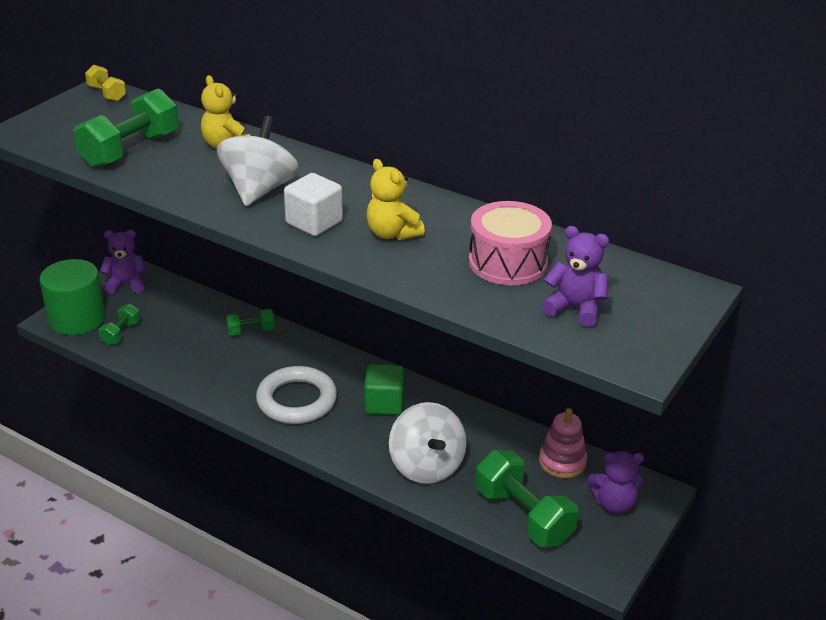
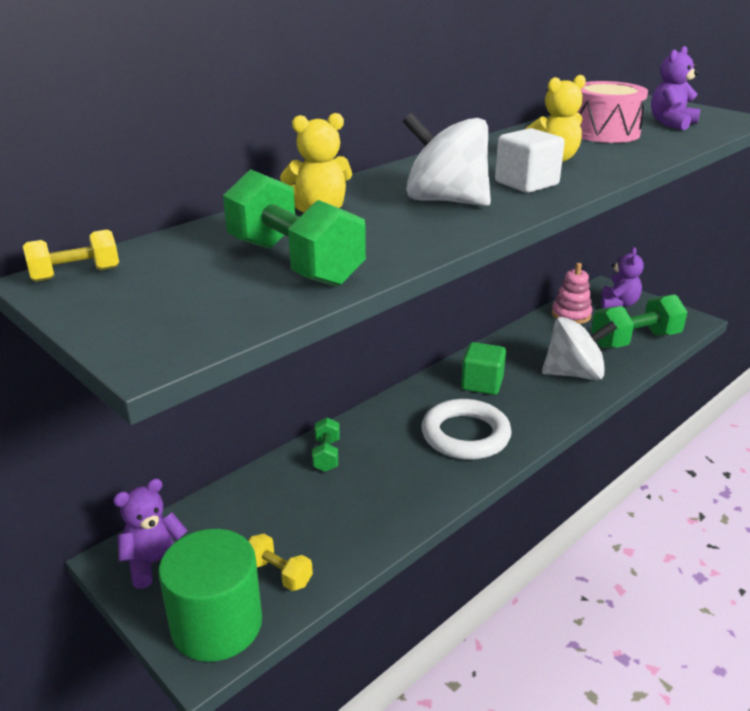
camera: 75 degrees left, 5 degrees down
green dumbbell [99,304,140,345] -> yellow dumbbell [248,534,313,591]
purple teddy bear [100,230,147,294] -> purple teddy bear turned 45 degrees clockwise [113,479,188,589]

